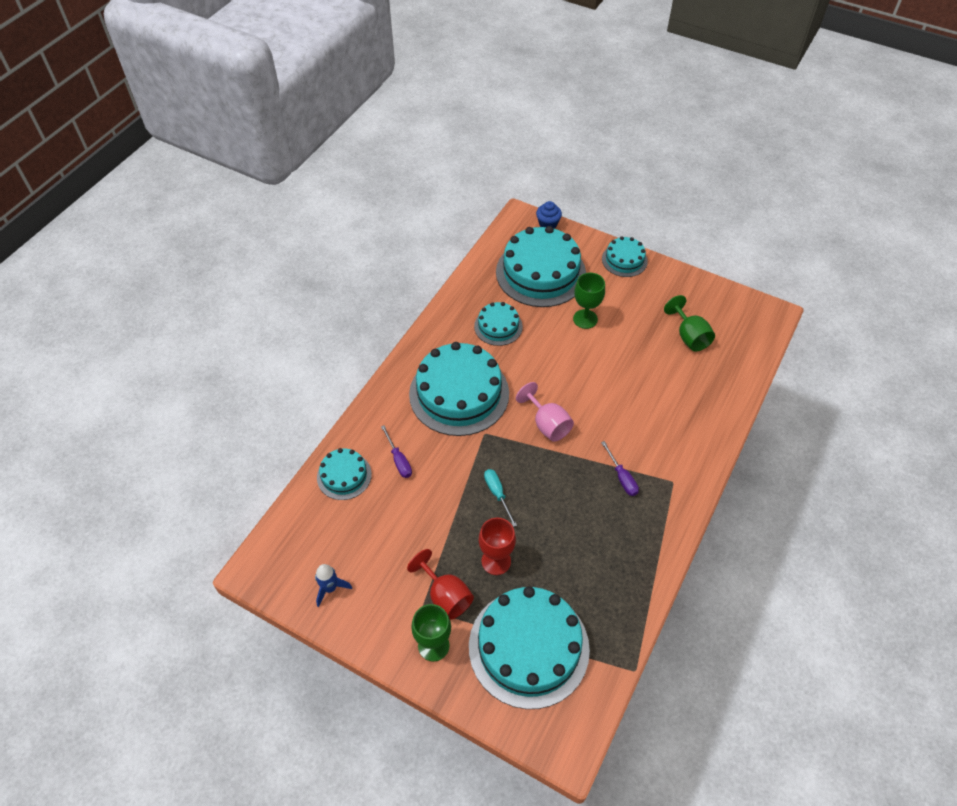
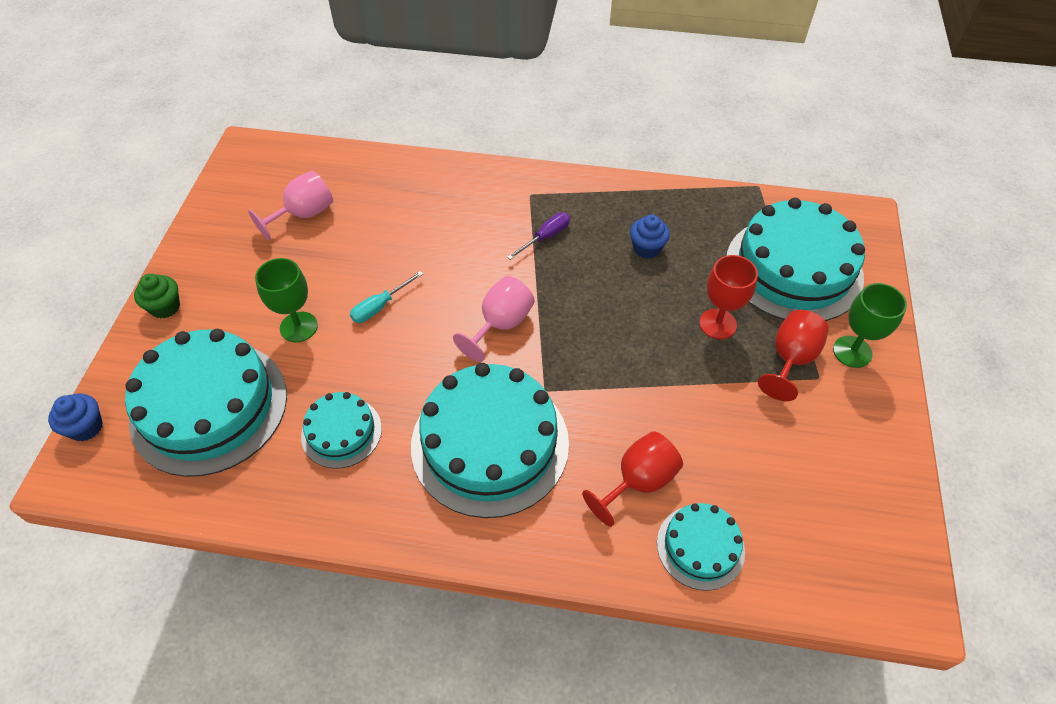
camera: 110 degrees left, 0 degrees up
blue rocket [315,564,352,607] -> none
purple screwdriver [381,425,412,478] -> red goblet [582,431,683,527]
turquoise screwdriver [484,469,517,527] -> turquoise screwdriver moved to [350,271,423,323]
turquoise cake [602,236,648,277] -> green cupcake [134,274,180,319]
green goblet [664,295,715,352] -> pink goblet [248,171,333,240]
none -> blue cupcake [630,214,670,259]

